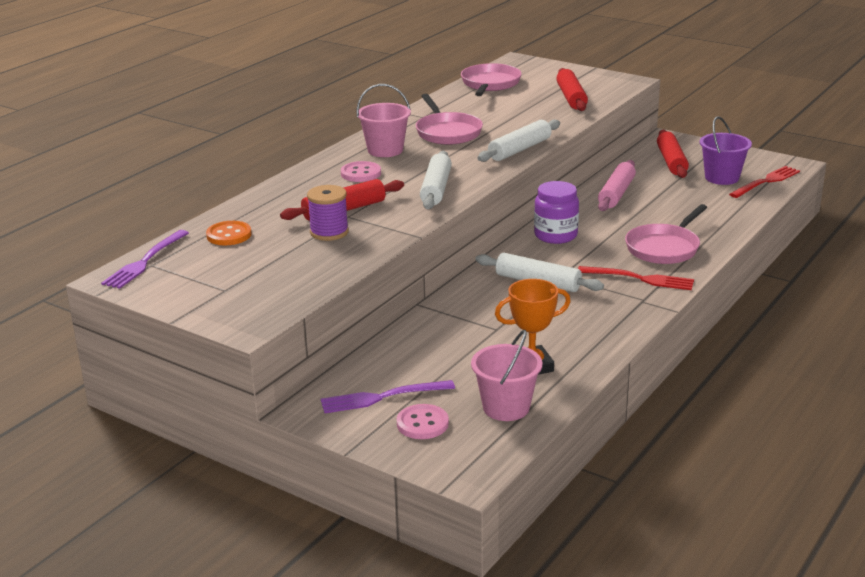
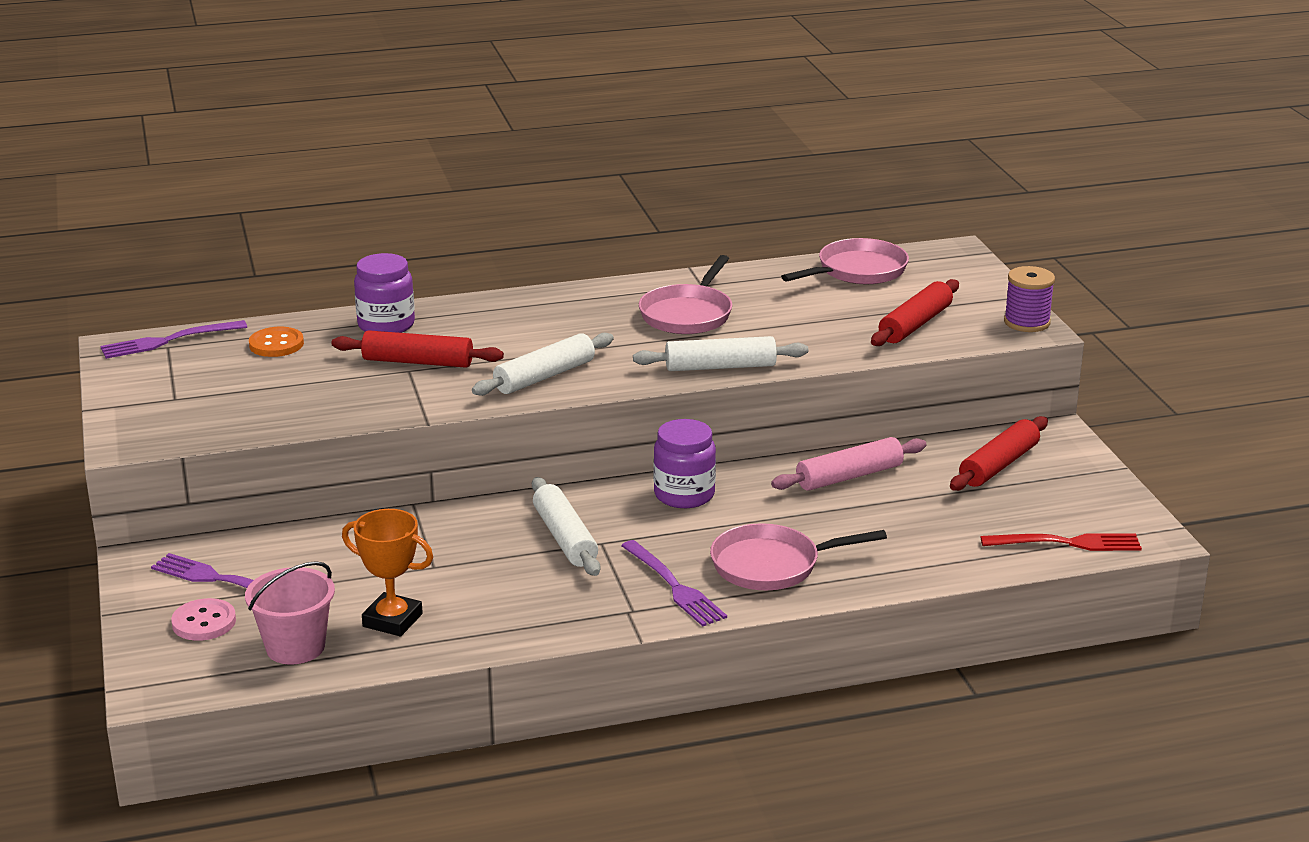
camera: 40 degrees right, 0 degrees up
purple spool [307,185,349,241] -> purple spool moved to [1004,266,1055,332]
pink button [341,161,381,182] -> none
pink bucket [356,84,411,157] -> none
red fork [578,266,694,290] -> purple fork [621,540,727,626]
purple bucket [700,116,752,185] -> none
none -> purple jar [354,253,415,333]

